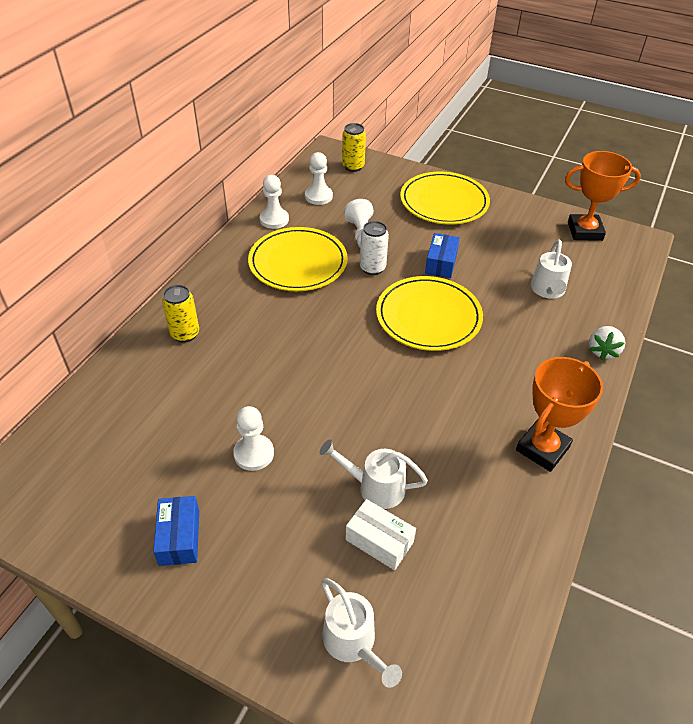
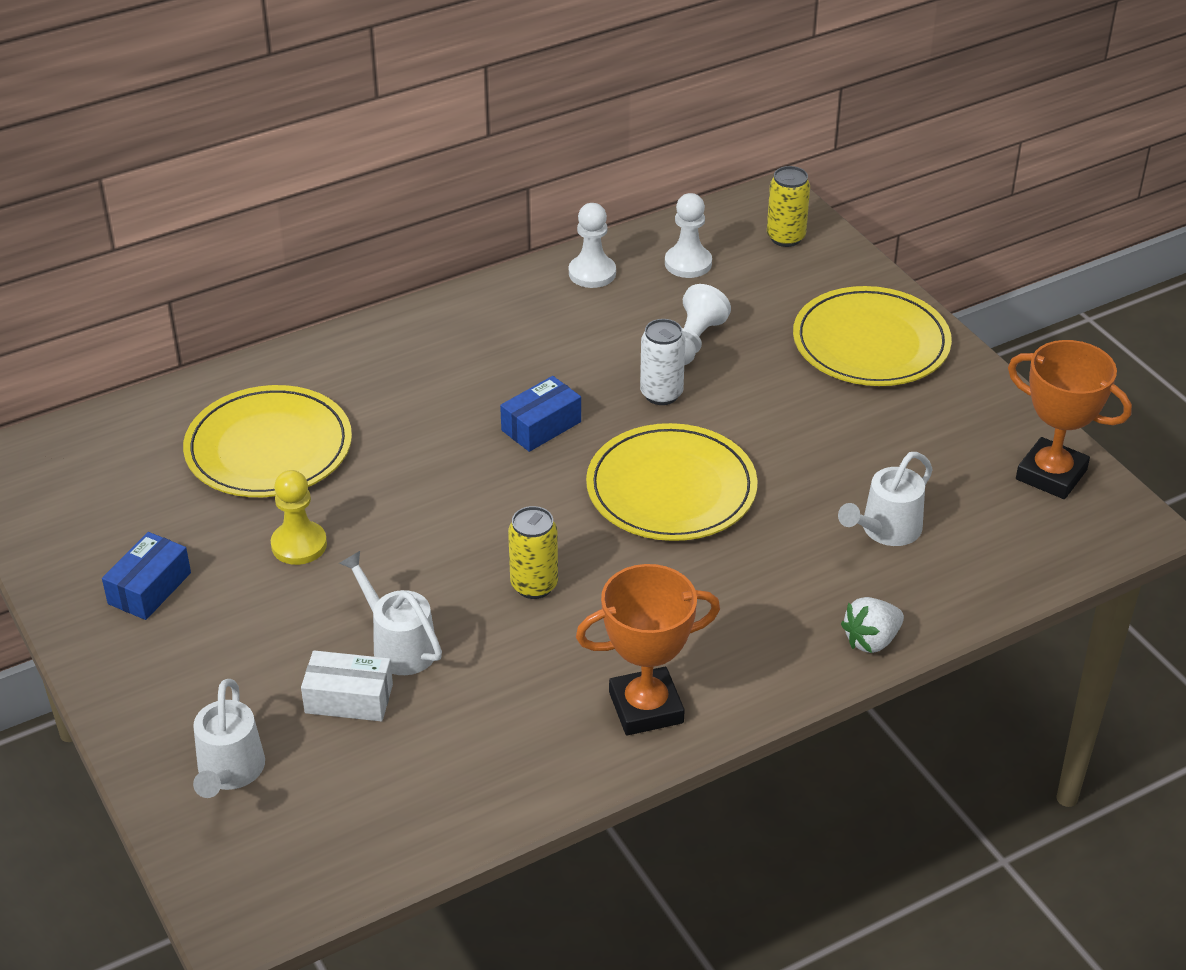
camera: 35 degrees right, 5 degrees down
yellow can [162,285,199,343] -> yellow can moved to [508,506,558,599]
white pawn [233,406,274,471] -> yellow pawn [271,470,327,565]
yellow plate [248,227,348,291] -> yellow plate moved to [183,385,352,497]
white box [346,499,416,570] -> white box turned 60 degrees counterclockwise [301,650,393,721]
blue box [425,233,460,278] -> blue box moved to [500,376,581,452]

